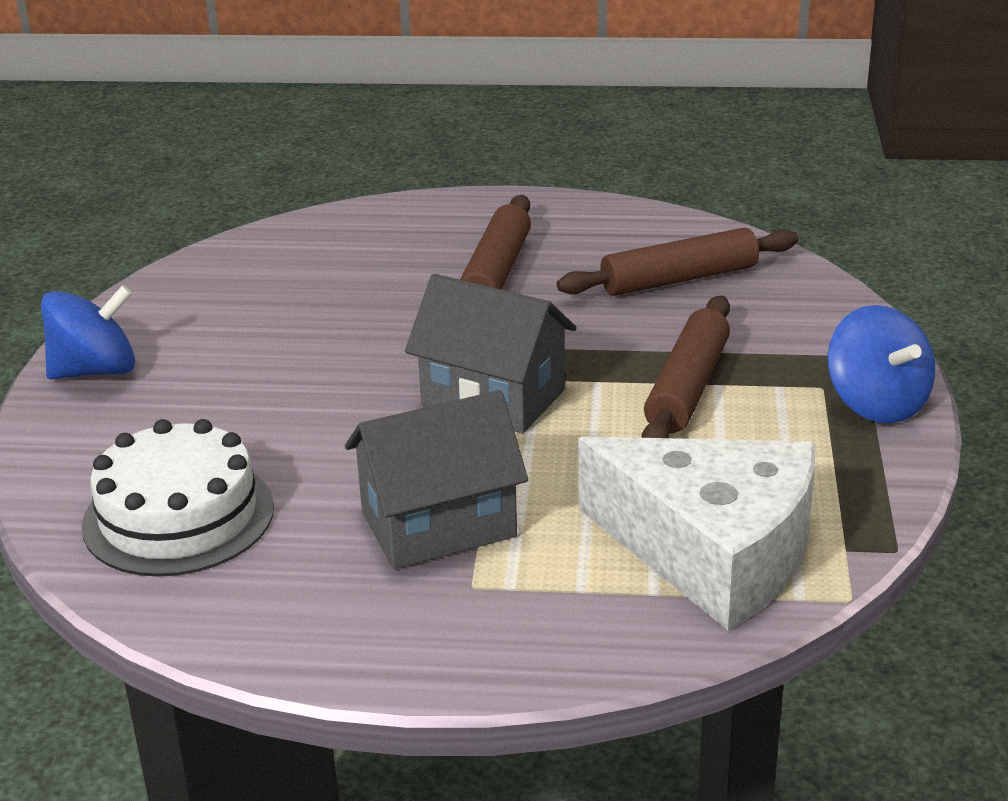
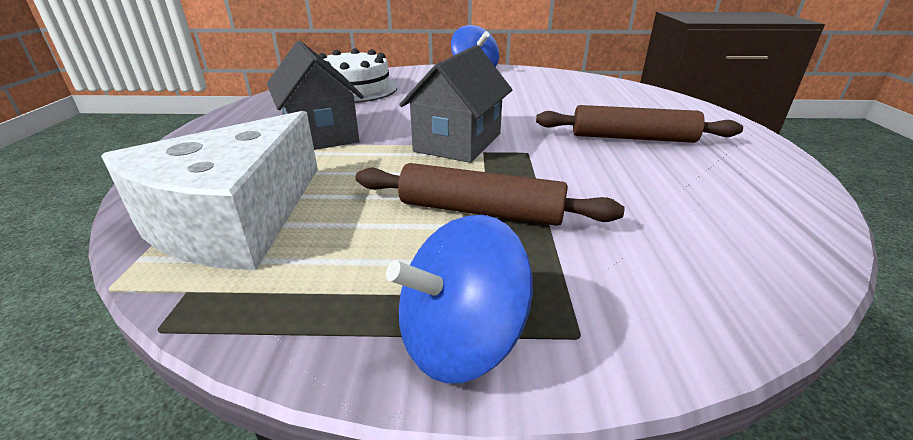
camera: 85 degrees right, 0 degrees up
brown rolling pin [557,228,798,296] -> none

